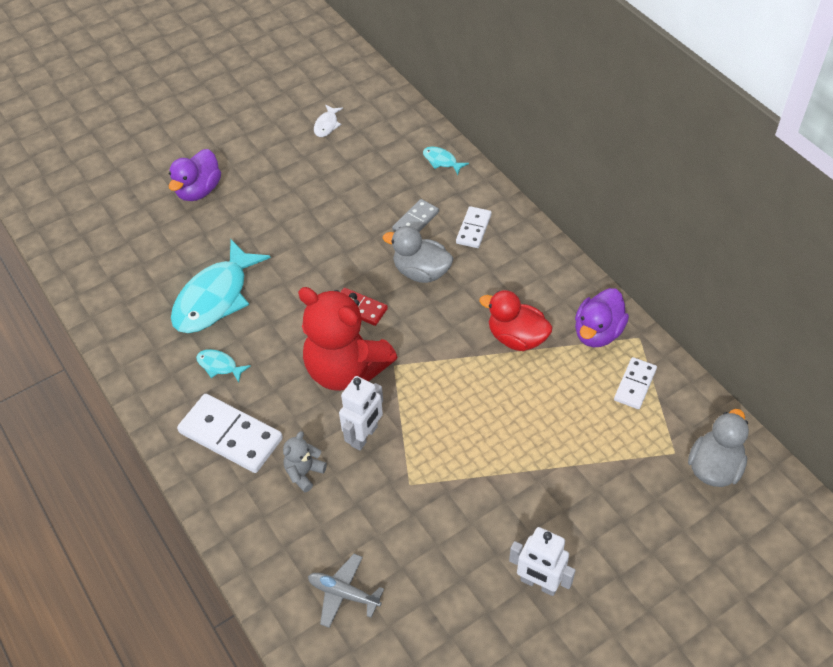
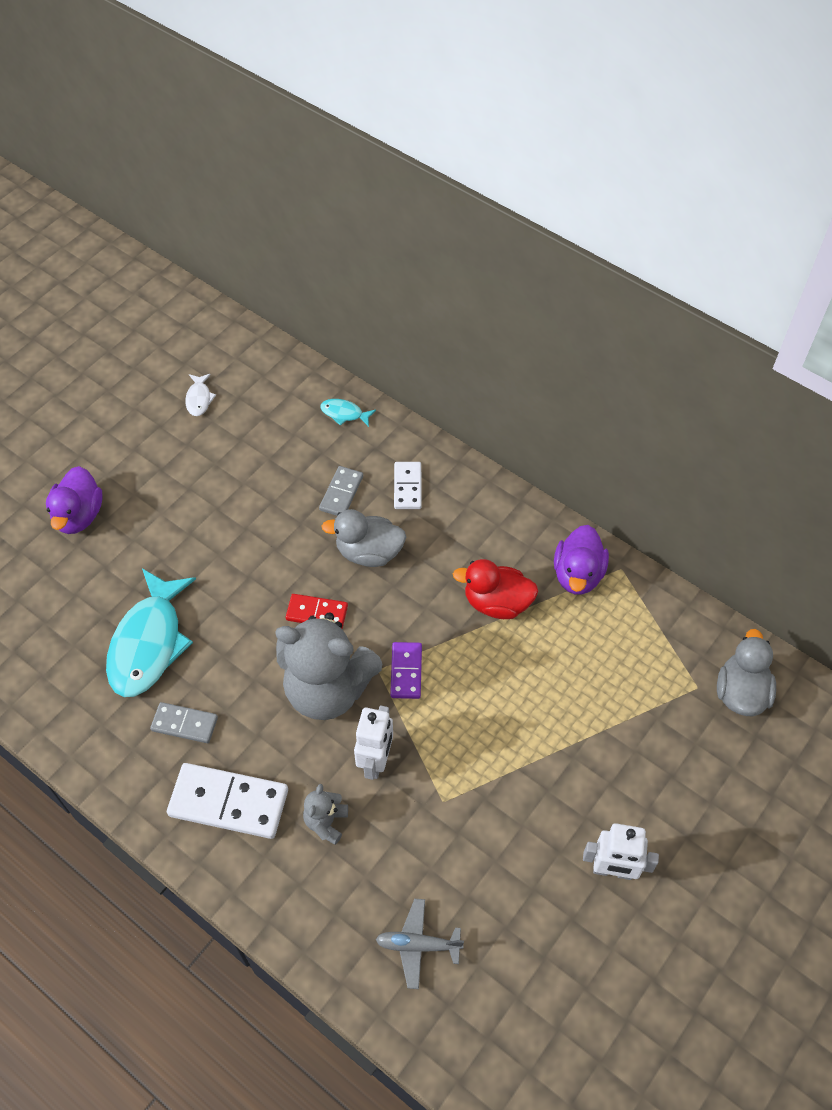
camera: 20 degrees left, 5 degrees up
turquoise fish [196,349,251,383] -> grey domino [150,702,218,743]
red teddy bear [298,287,397,391] -> grey teddy bear [275,613,382,720]
white domino [614,357,657,409] -> none
none -> purple domino [390,642,422,699]

